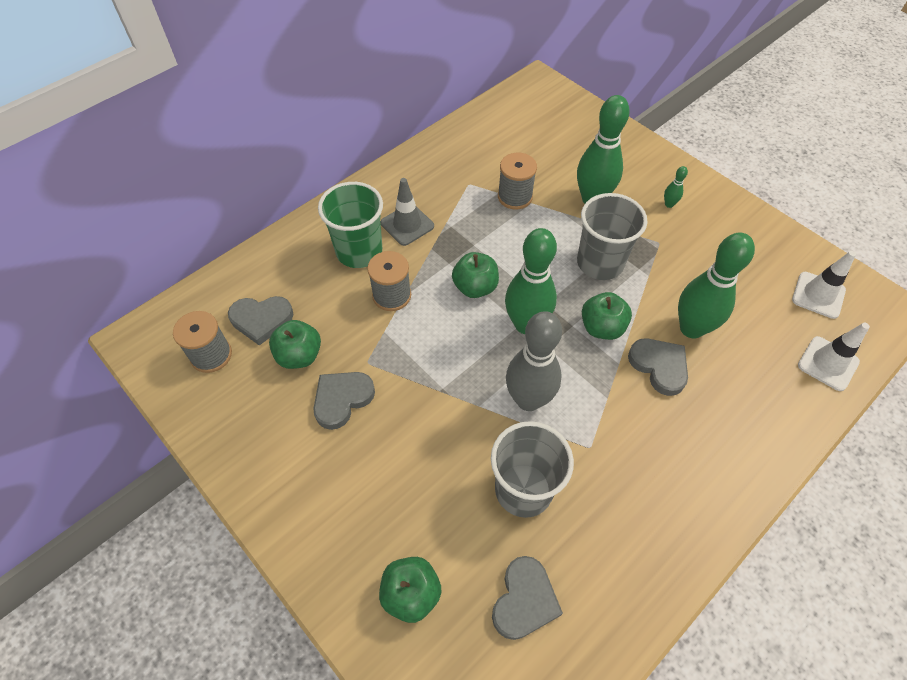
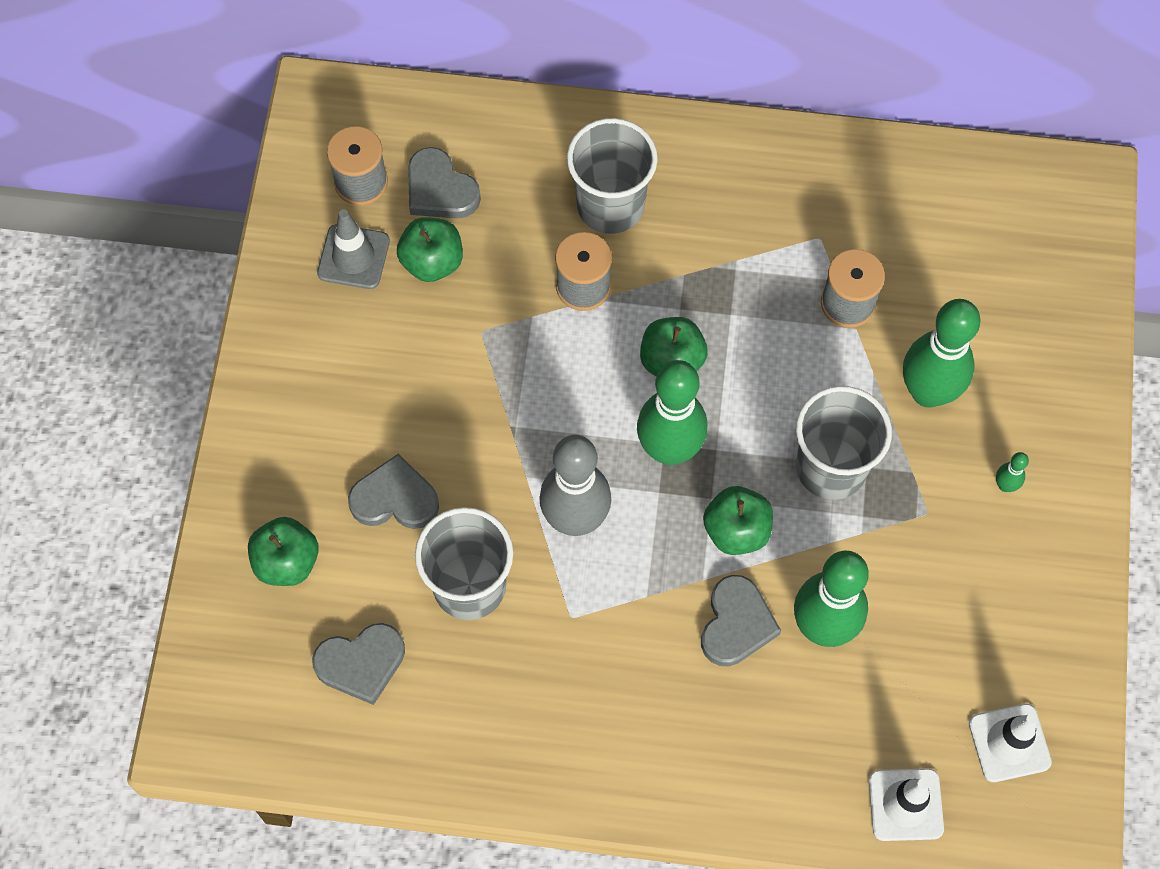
camera: 50 degrees right, 10 degrees up
grey heart [313,372,375,430] -> grey heart moved to [348,454,439,529]
green cup [318,182,383,268] -> grey cup [567,118,657,234]
grey traffic cone [381,178,434,246] -> grey traffic cone moved to [317,209,390,289]

